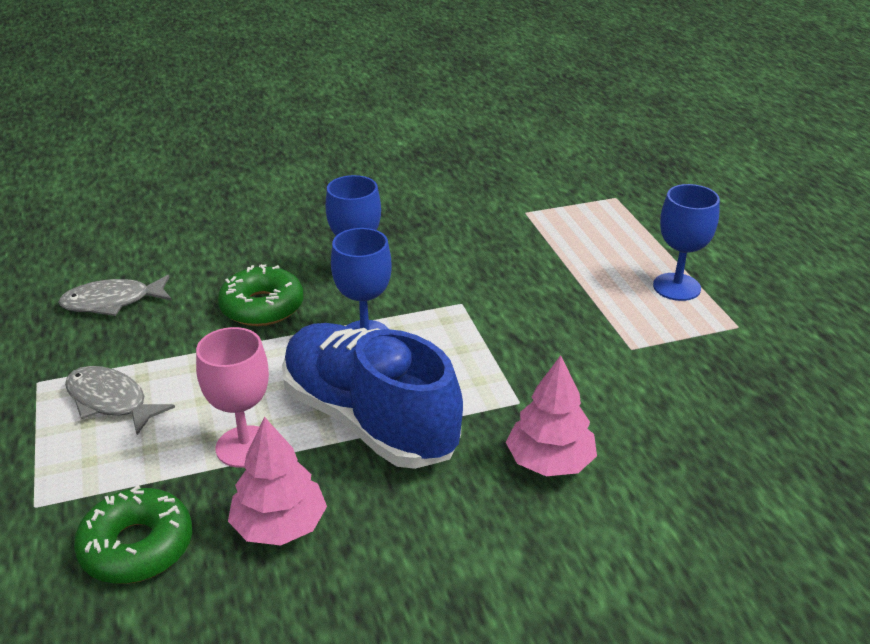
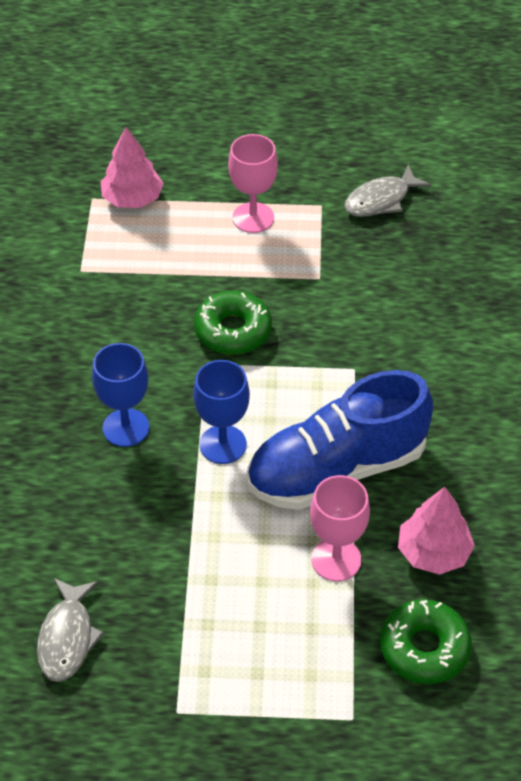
camera: 70 degrees left, 15 degrees up
grey fish [65,366,175,435] -> grey fish moved to [344,165,431,217]
green donut [218,264,304,326] -> green donut moved to [194,291,272,355]
pink tree [506,355,597,476] -> pink tree moved to [101,127,164,208]
blue goblet [653,184,720,301] -> pink goblet [228,134,278,233]

